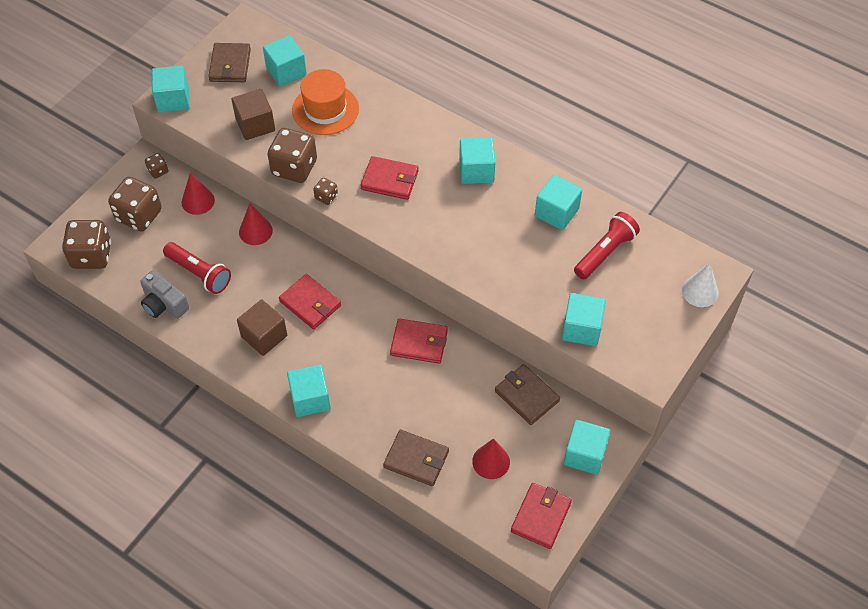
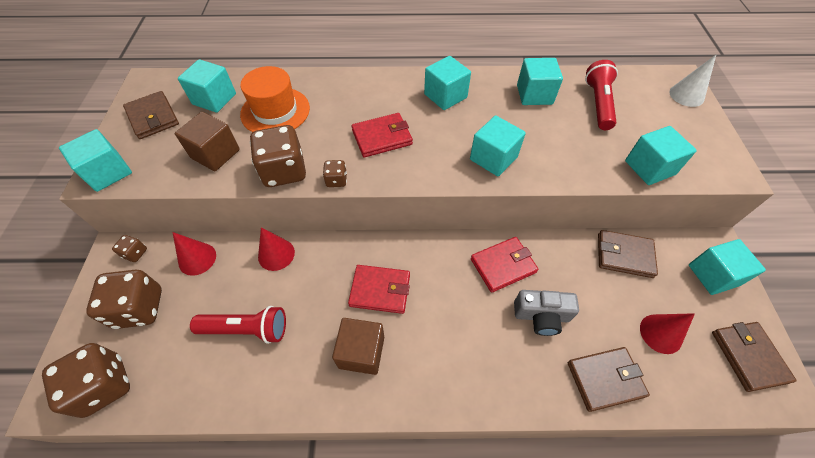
camera: 35 degrees left, 0 degrees up
grey camera [140,271,189,319] -> grey camera moved to [514,290,579,336]
turquoise cube [287,365,331,417] -> turquoise cube moved to [470,116,526,176]
red wallet [511,483,572,549] -> brown wallet [712,322,797,392]

